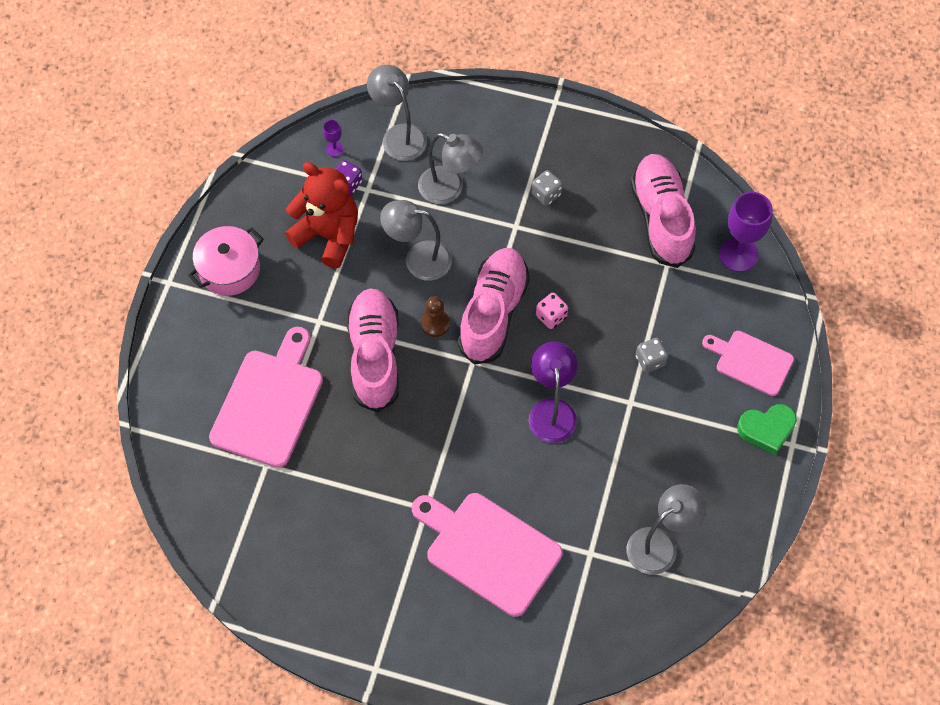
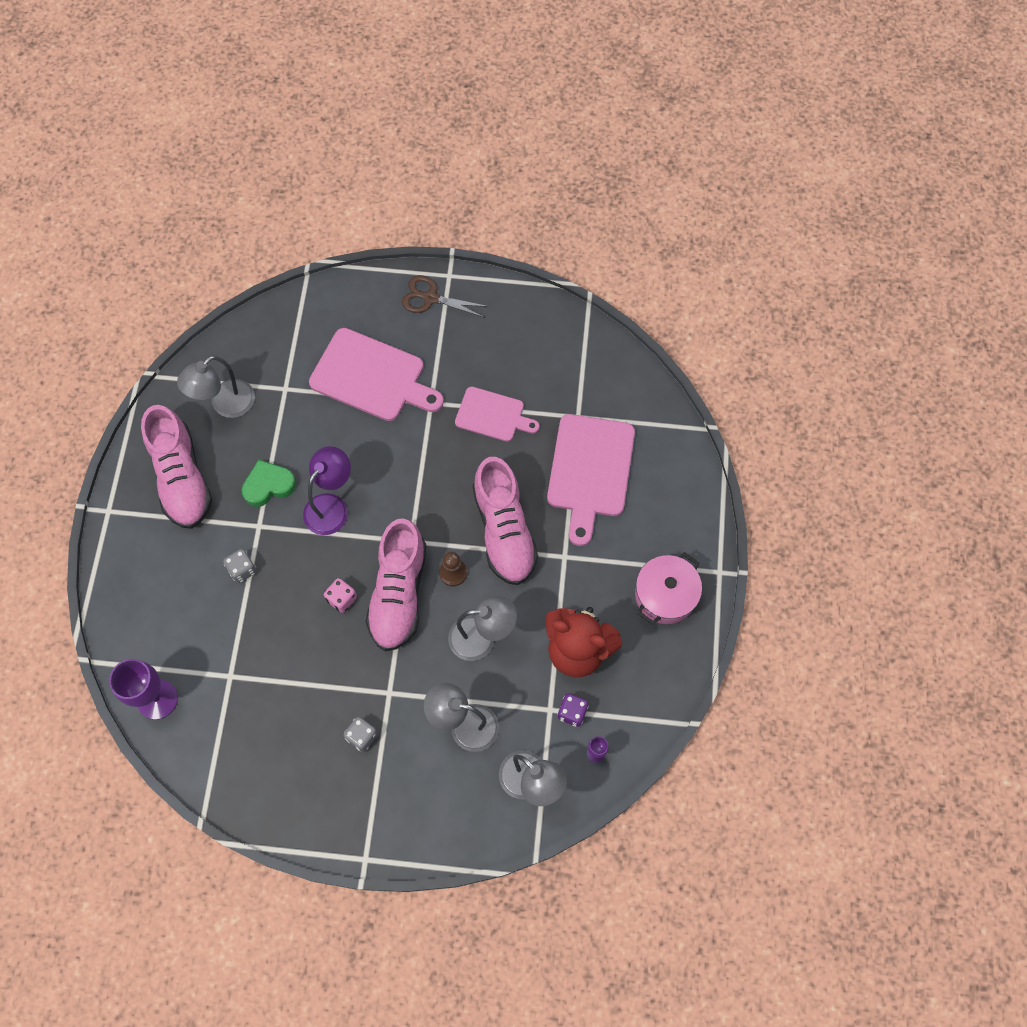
camera: 170 degrees right, 5 degrees up
purple lamp [529,342,578,443] -> purple lamp turned 135 degrees counterclockwise [303,446,351,535]
pink shoe [631,154,696,268] -> pink shoe moved to [141,405,212,529]
pink cutting board [702,331,794,396] -> pink cutting board moved to [455,387,540,442]
green heart [737,404,797,455] -> green heart moved to [241,460,296,507]
none -> brown scissors [402,275,489,318]

